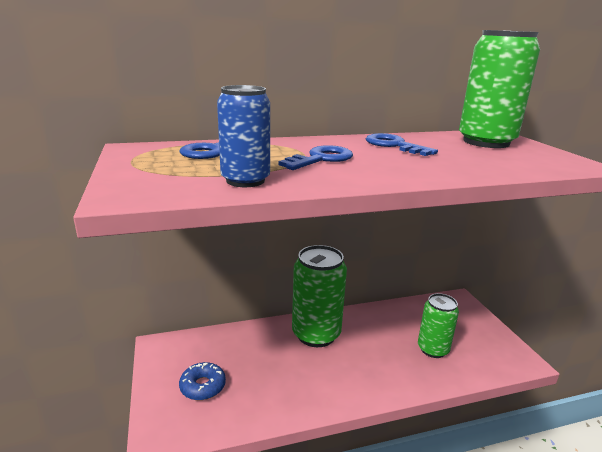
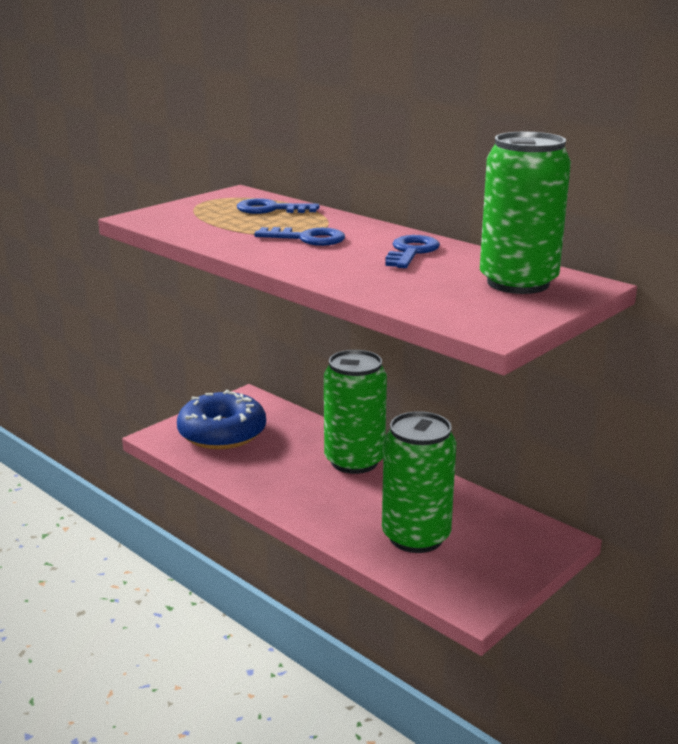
camera: 60 degrees right, 0 degrees up
blue donut [179,362,226,400] -> blue donut [177,390,266,449], size x1.97
blue can [217,85,270,187] -> none
green can [418,293,459,358] -> green can [382,411,456,553], size x1.61

